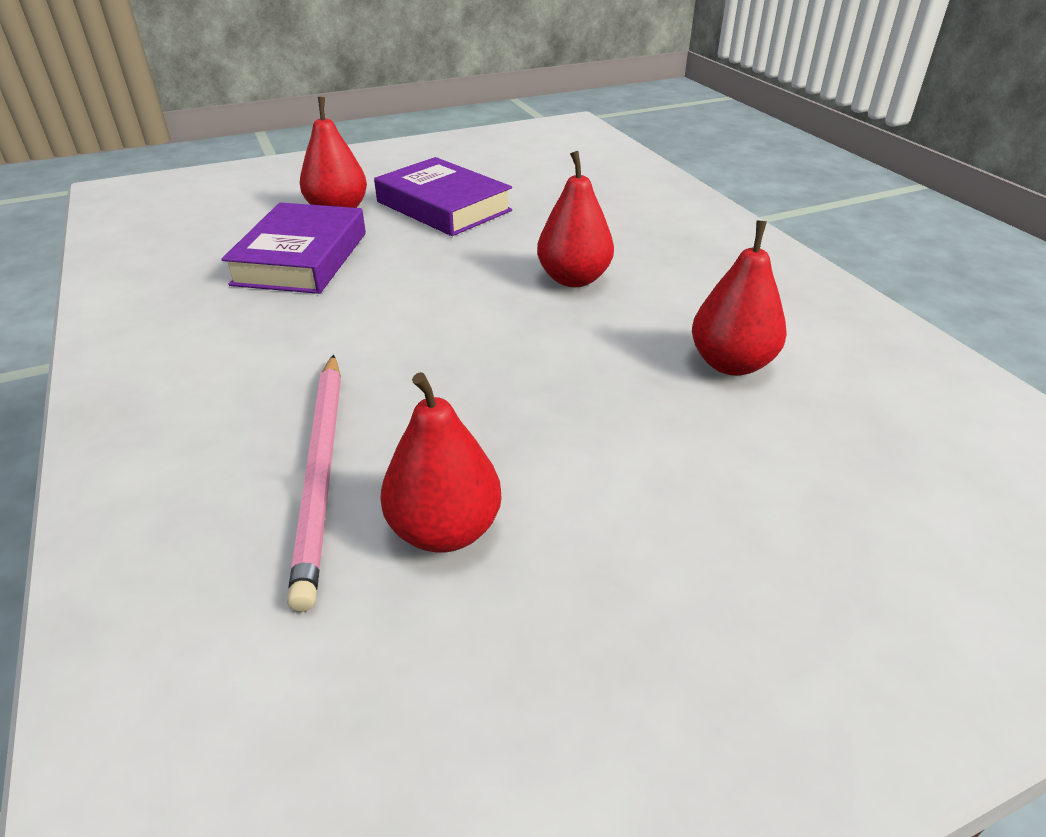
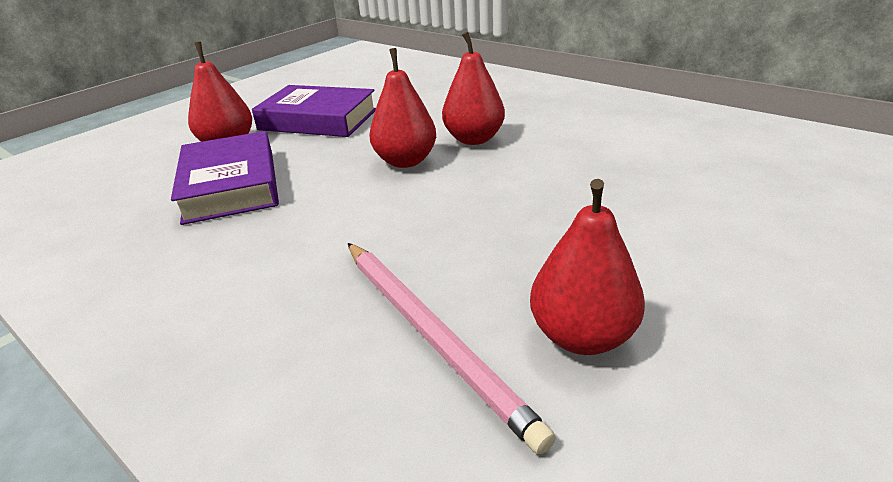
camera: 25 degrees left, 5 degrees down
red pear [692,220,787,376] -> red pear moved to [369,48,436,168]

